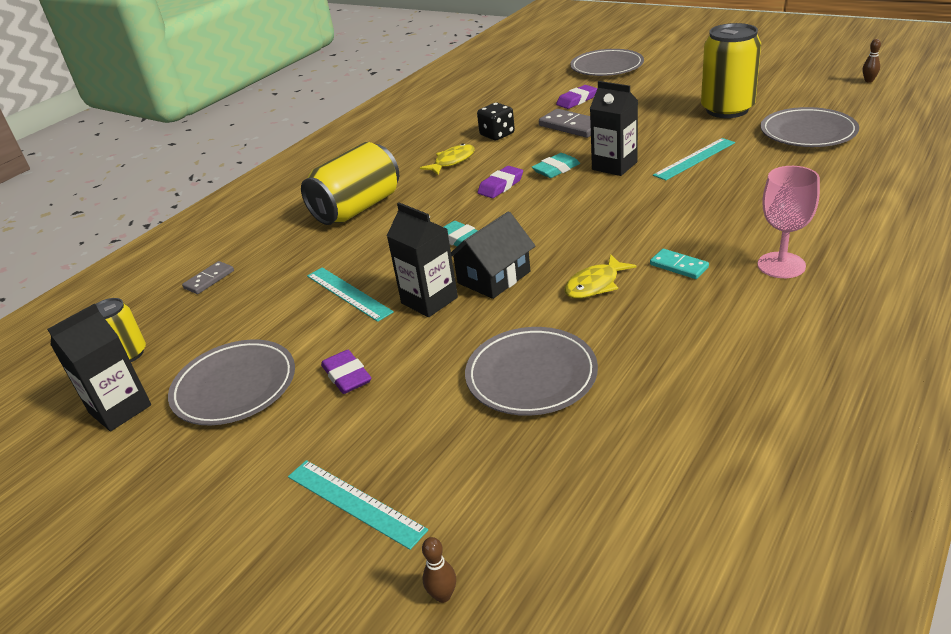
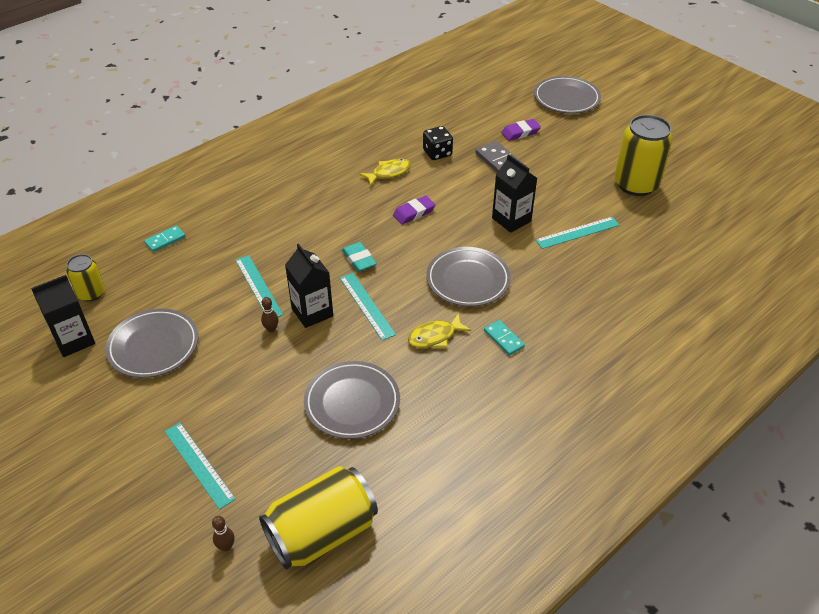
camera: 10 degrees right, 10 degrees up
grey domino [182,261,234,294] -> turquoise domino [144,225,186,252]
yellow can [301,142,399,225] -> yellow can moved to [259,466,378,569]
purple eraser [321,350,371,394] -> none
black house [451,211,535,299] -> turquoise ruler [340,273,396,341]
turquoise eraser [531,153,580,178] -> none
pink goblet [758,166,820,278] -> none
grey plate [760,107,859,147] -> grey plate moved to [426,247,511,307]
brown bowling pin [862,39,881,82] -> brown bowling pin moved to [261,297,279,332]

